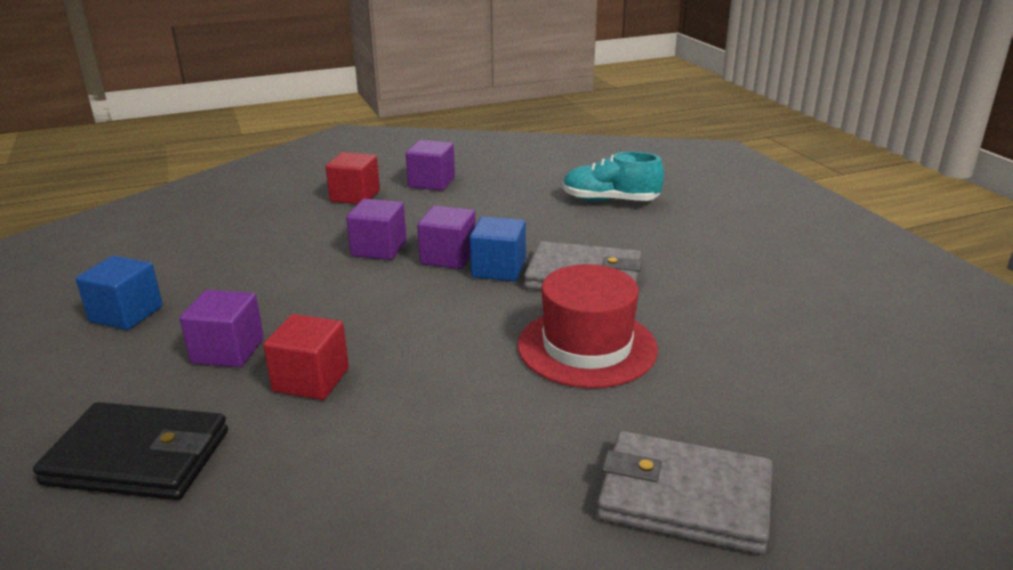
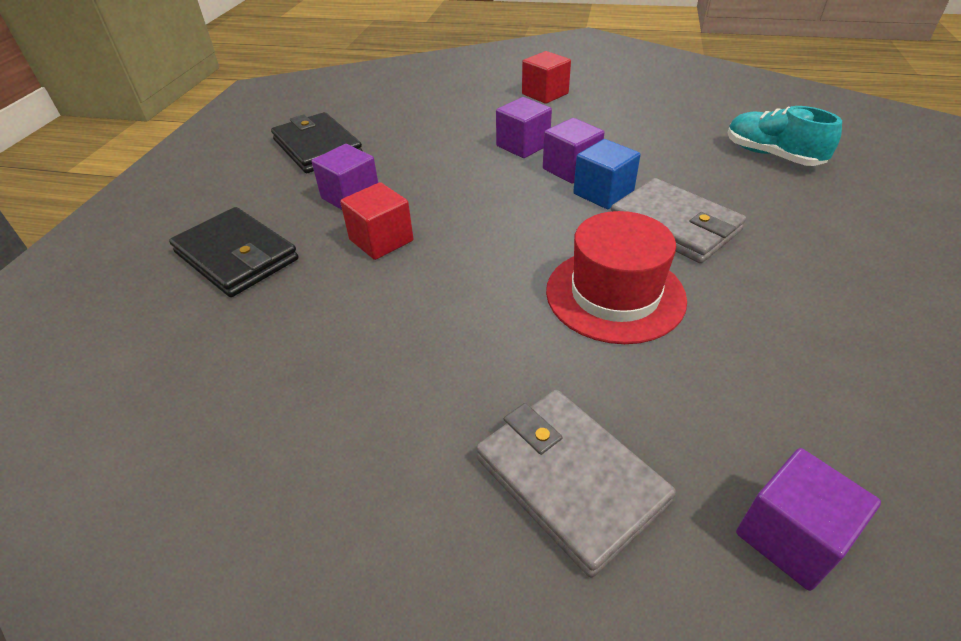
camera: 35 degrees right, 15 degrees up
blue cube [76,256,163,330] -> black wallet [271,112,363,173]
purple cube [406,140,455,191] -> purple cube moved to [736,448,881,591]

